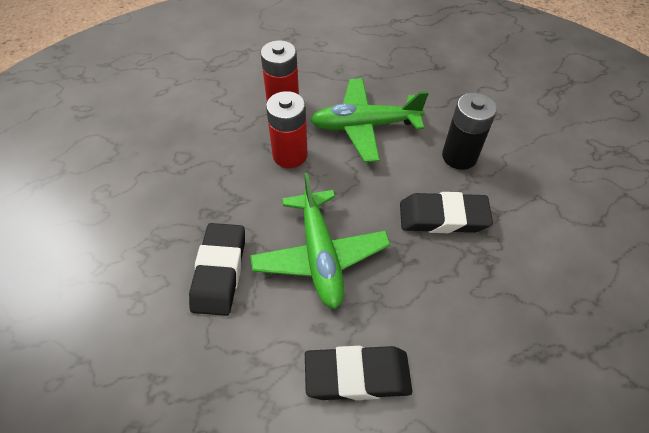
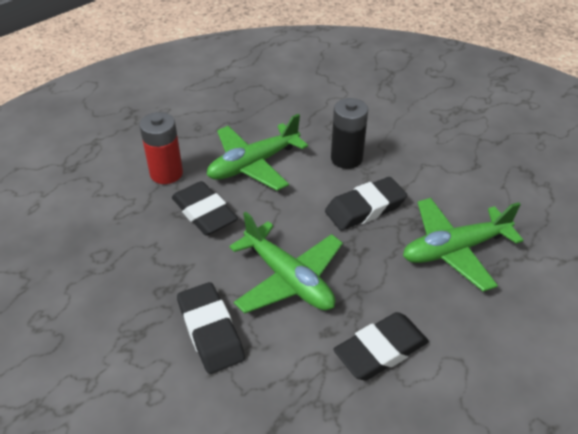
camera: 30 degrees left, 10 degrees down
red battery [266,91,308,168] -> black eraser [172,181,238,236]
none -> green plane [403,198,523,292]

